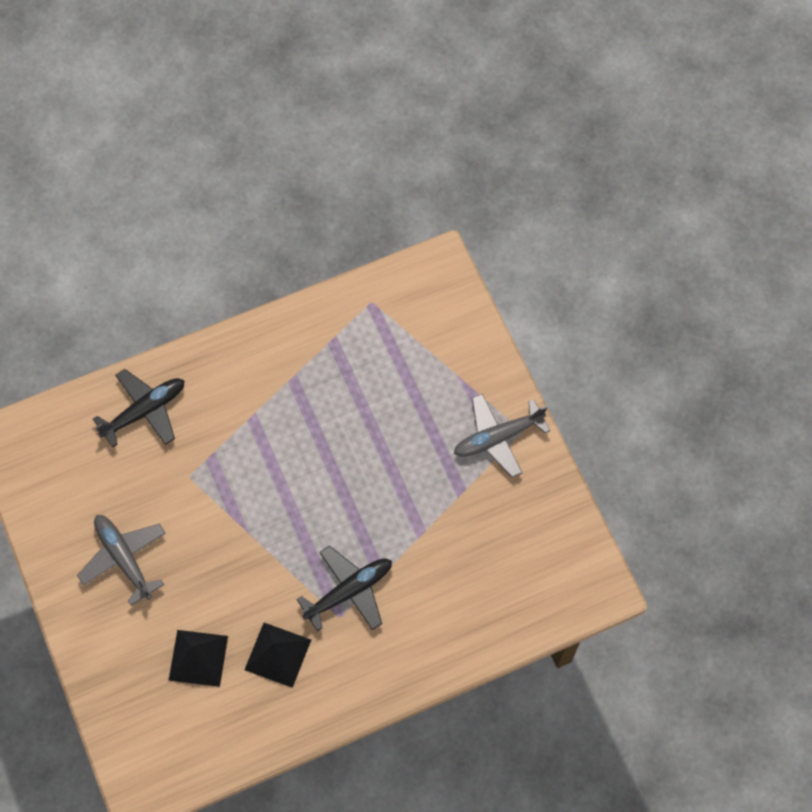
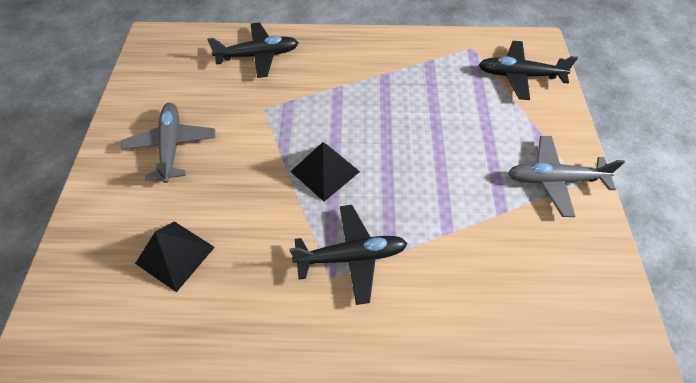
camera: 25 degrees right, 10 degrees down
black pyramid [244,623,311,688] -> black pyramid moved to [290,142,360,202]
none -> black plane [479,41,578,100]

